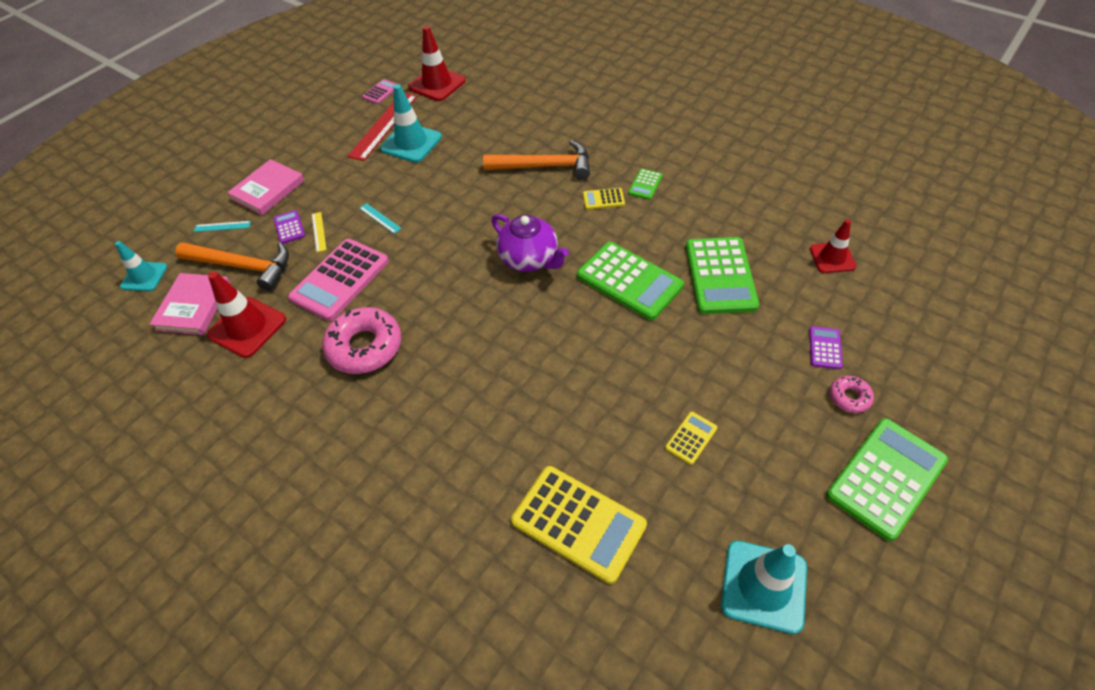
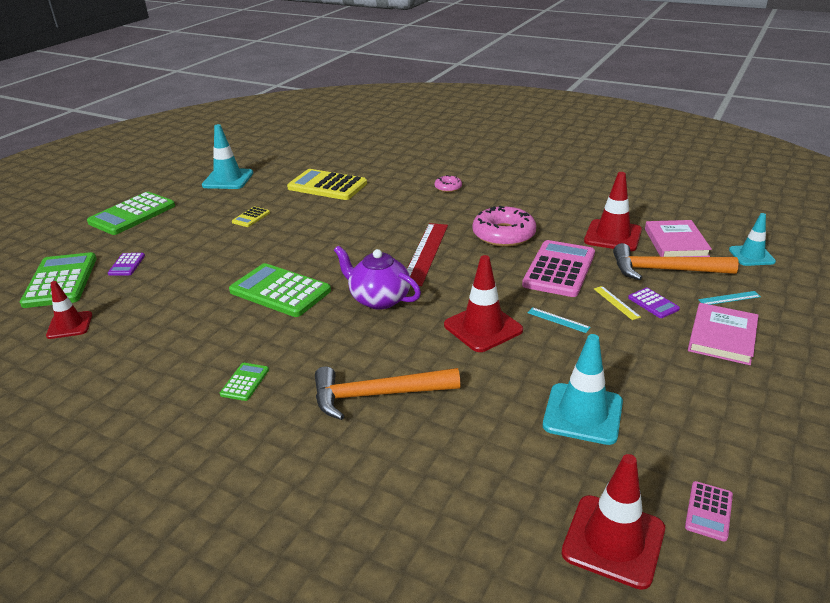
camera: 170 degrees right, 20 degrees down
red ruler [347,93,417,161] -> red ruler moved to [407,223,448,286]
yellow calculator [583,188,625,210] -> none
green calculator [686,237,759,314] -> green calculator moved to [20,252,97,308]
pink donut [830,376,874,413] -> pink donut moved to [435,175,462,192]
none -> red traffic cone [444,255,523,352]

